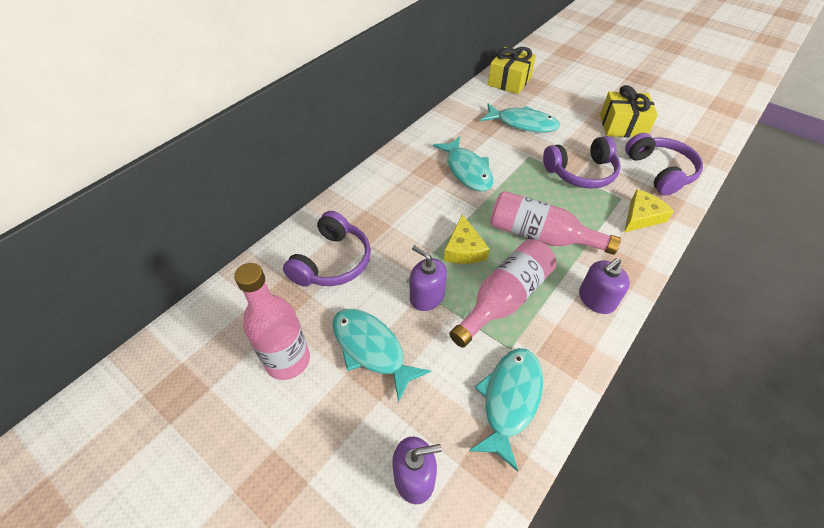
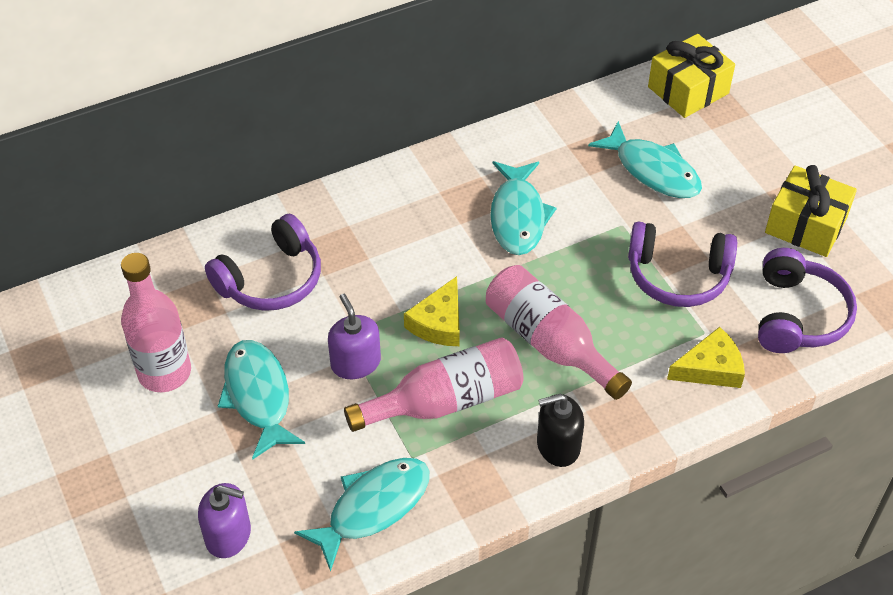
camera: 25 degrees right, 0 degrees up
purple soap dispenser [579,258,630,314] -> black soap dispenser [537,394,584,467]

